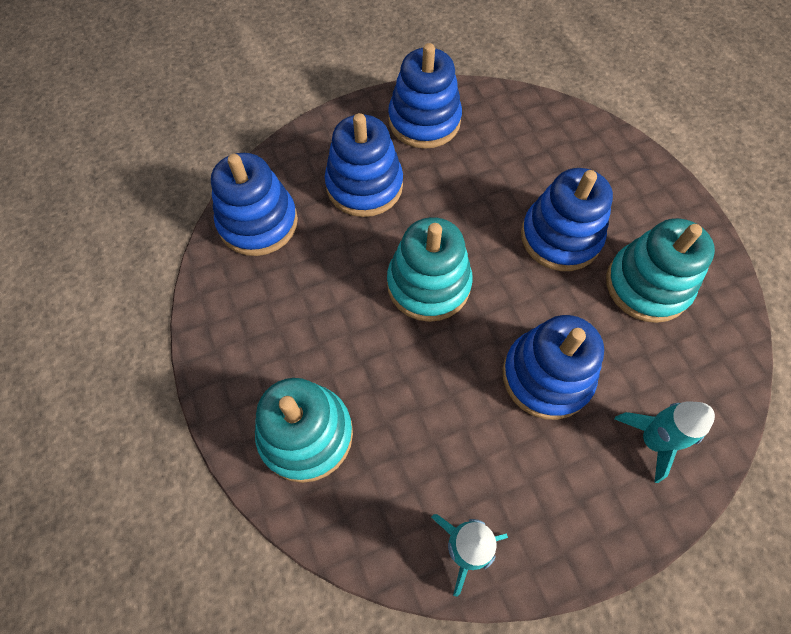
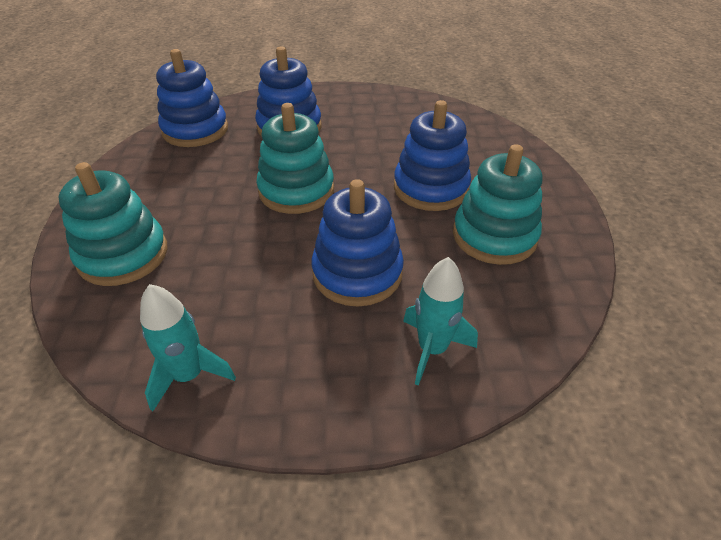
camera: 20 degrees right, 20 degrees down
blue stacking toy [388,43,462,149] -> none

